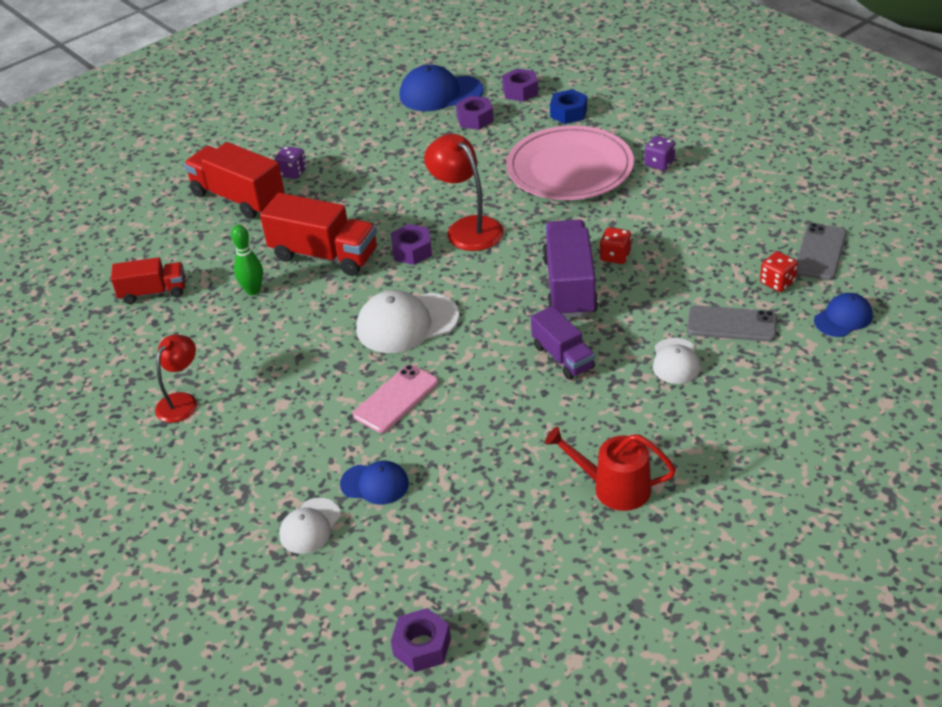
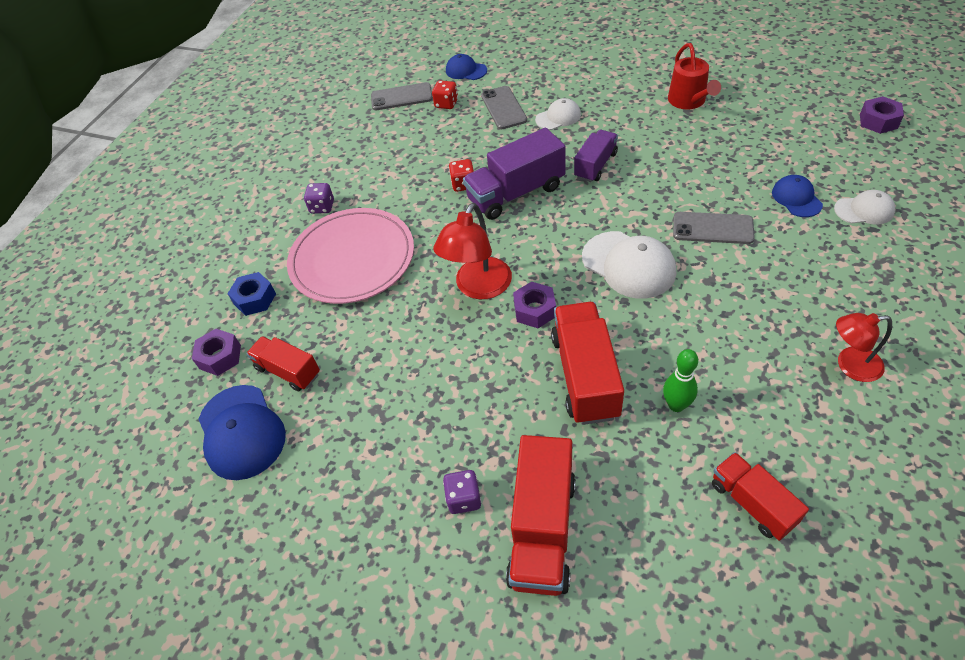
camera: 115 degrees left, 10 degrees up
pink phone [353,365,439,433] -> grey phone [673,212,755,244]
purple nut [456,96,494,130] -> red truck [246,336,320,391]

